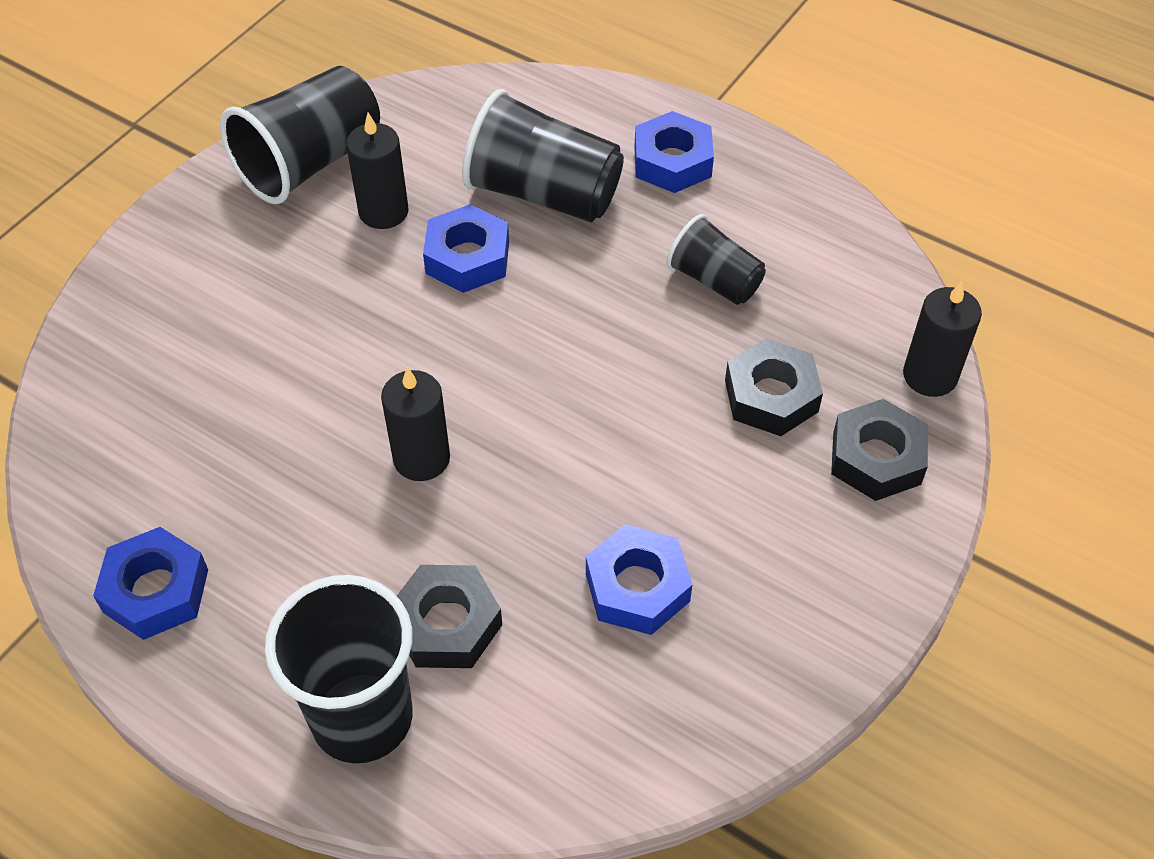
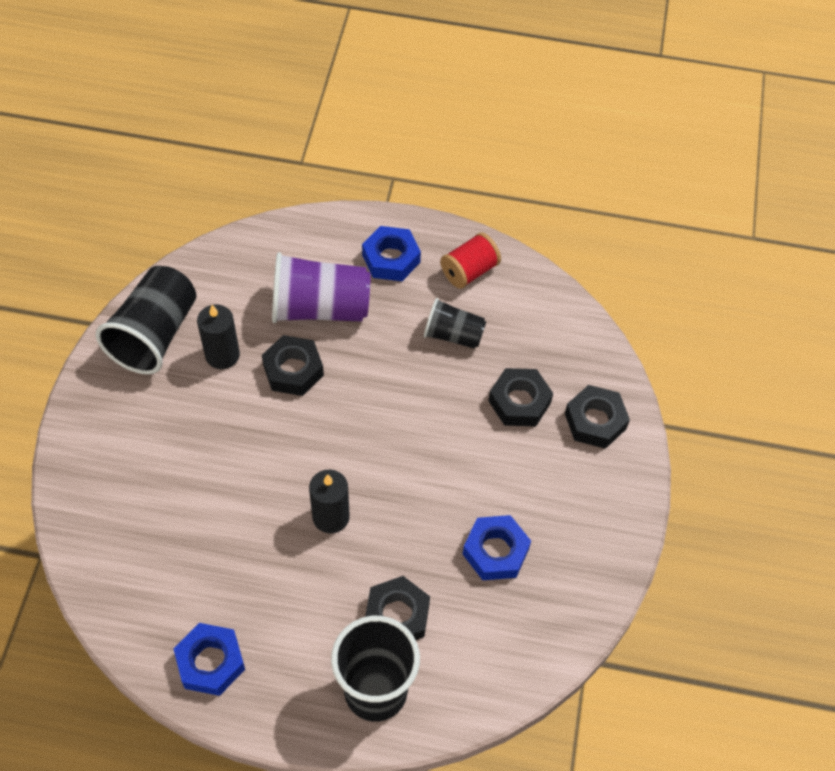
camera: 25 degrees left, 5 degrees up
blue nut [423,204,509,293] -> black nut [262,335,324,396]
black cup [462,89,624,222] -> purple cup [272,252,371,323]
black candle [903,281,982,397] -> none
none -> red spool [440,232,501,289]

